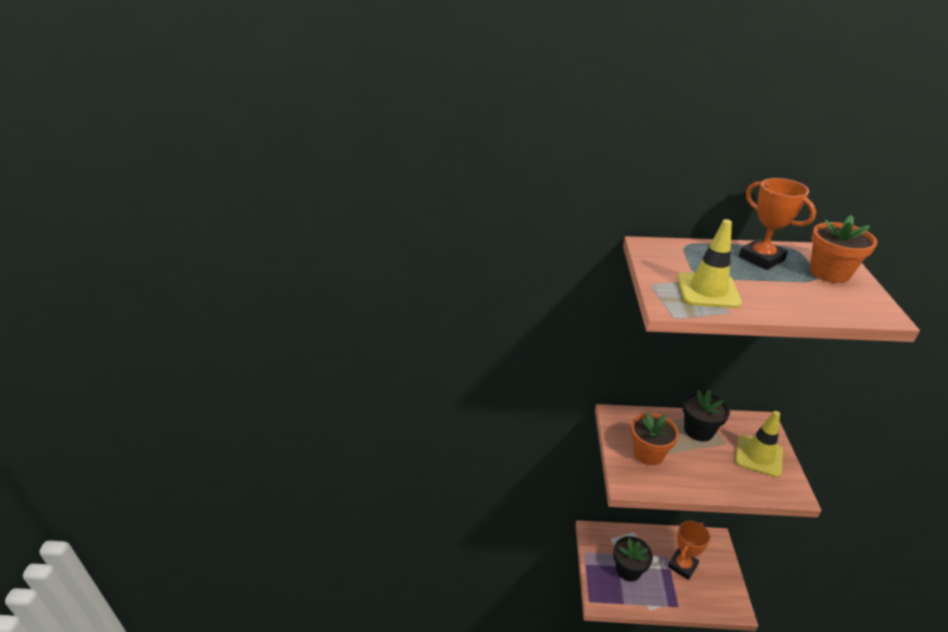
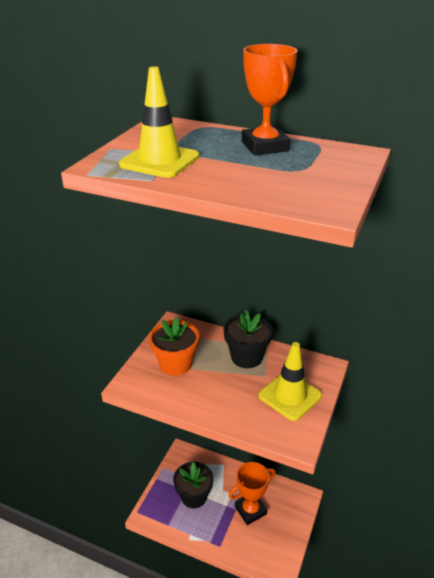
camera: 20 degrees right, 0 degrees up
orange flower pot [810,215,877,283] -> none

